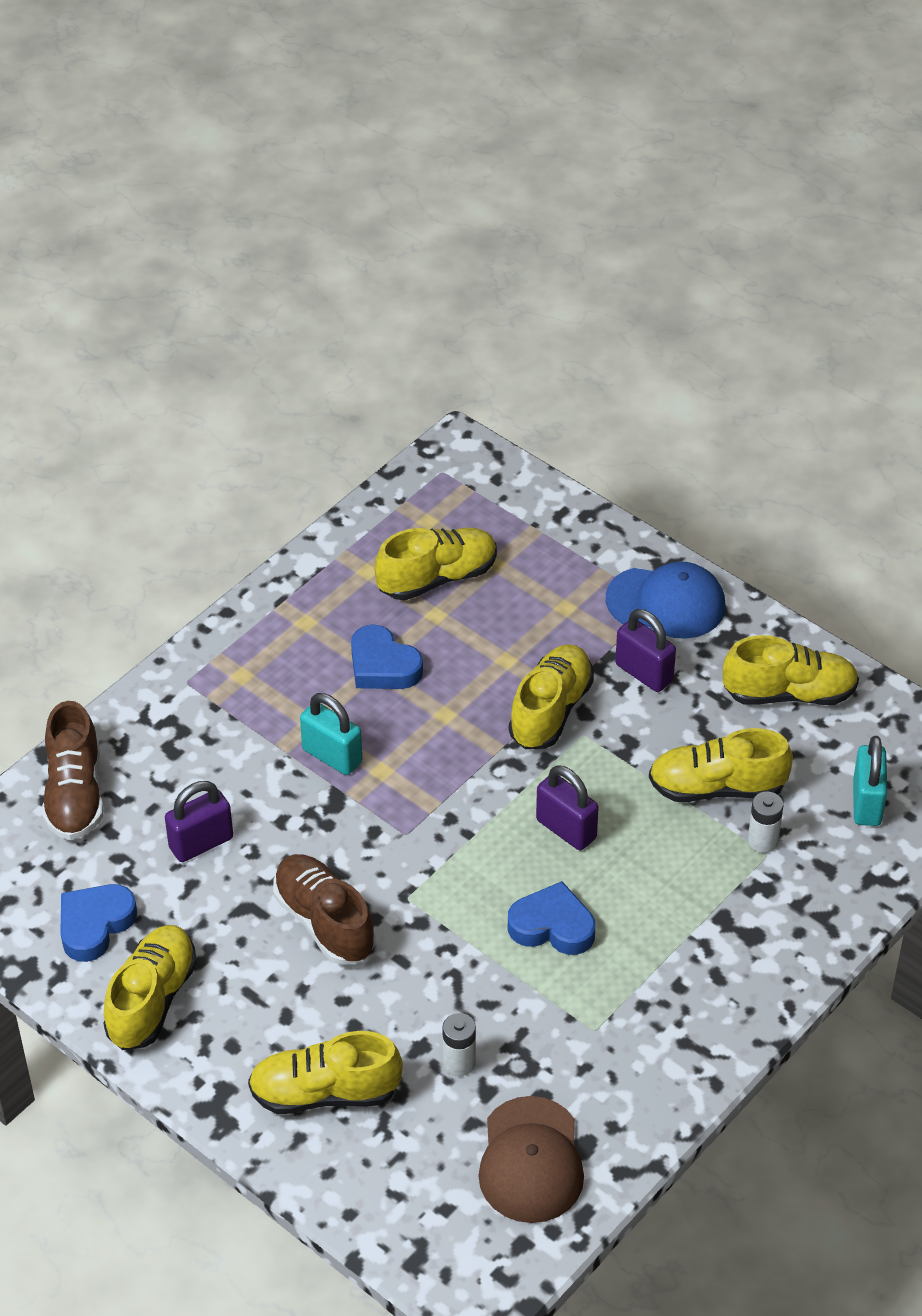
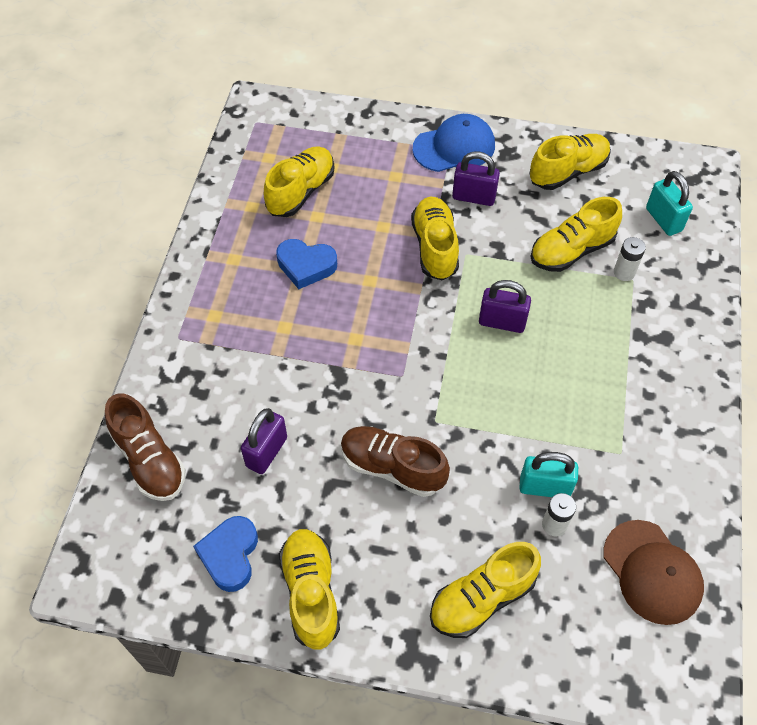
camera: 30 degrees left, 10 degrees up
turquoise padlock [300,693,362,775] -> turquoise padlock moved to [519,452,578,497]
blue heart [508,881,595,955] -> none

